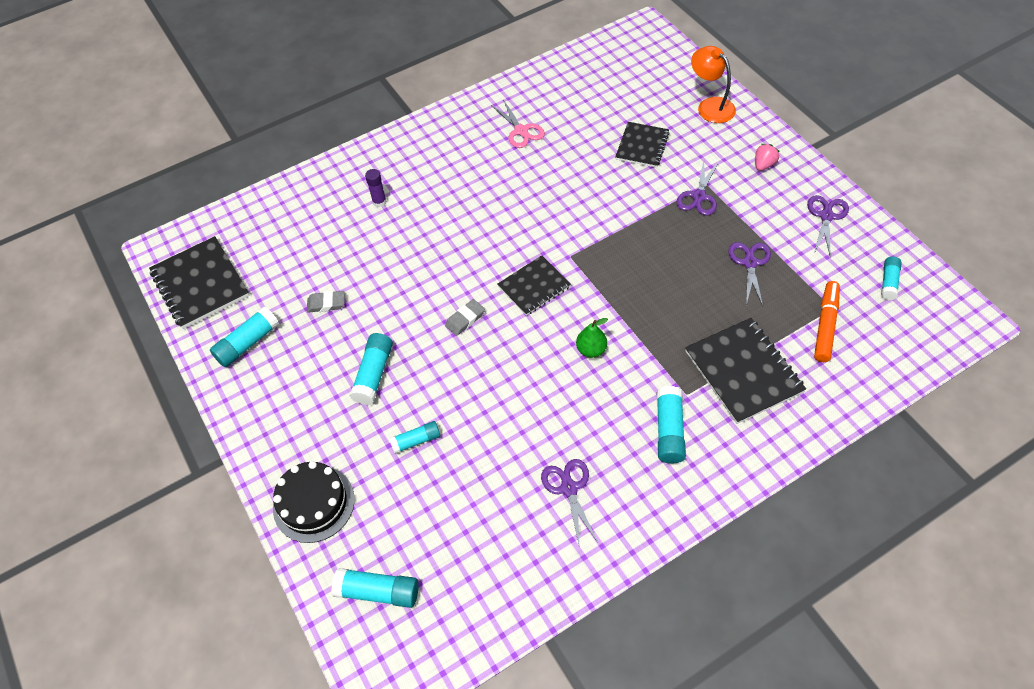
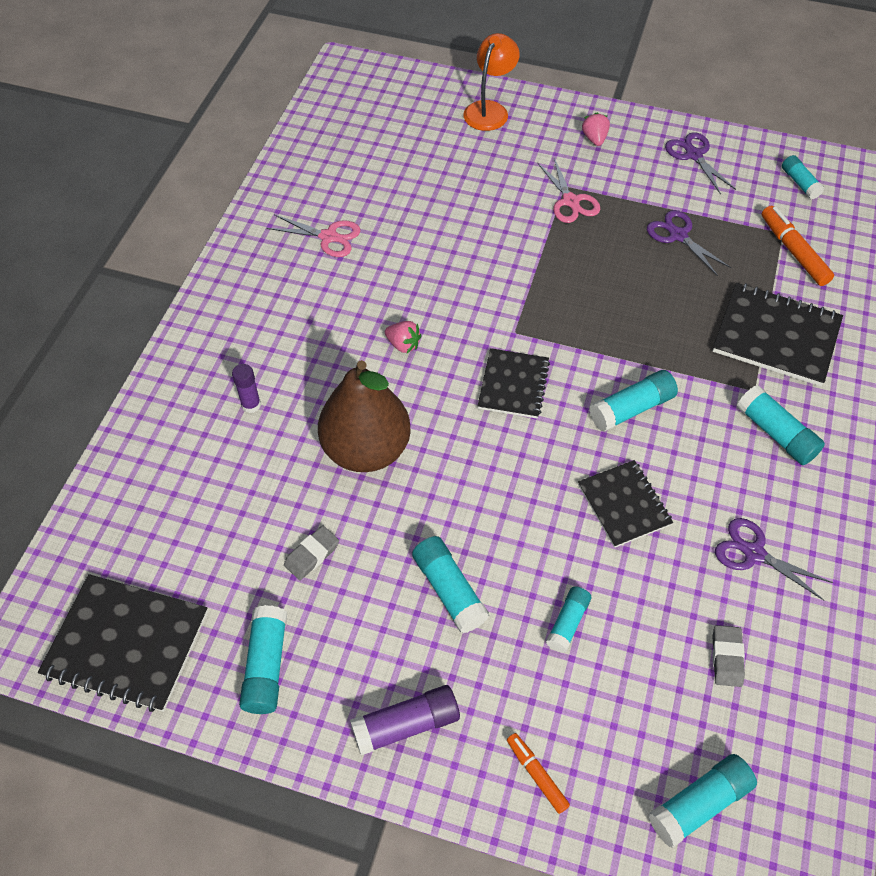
camera: 45 degrees left, 0 degrees up
black cake [273,461,355,543] -> orange marker [507,733,570,814]
grey eraser [445,299,485,336] -> grey eraser moved to [712,625,745,687]
green pear [576,318,608,358] -> turquoise glue stick [589,370,678,432]
black notebook [615,122,670,168] -> black notebook moved to [578,460,673,548]
purple scissors [676,160,719,216] -> pink scissors [537,158,600,223]
orange lamp [691,46,736,123] -> orange lamp turned 105 degrees clockwise [463,33,520,131]
none -> brown pear [318,360,411,472]
none -> purple glue stick [350,685,460,756]
none -> pink strawberry [385,321,422,353]

